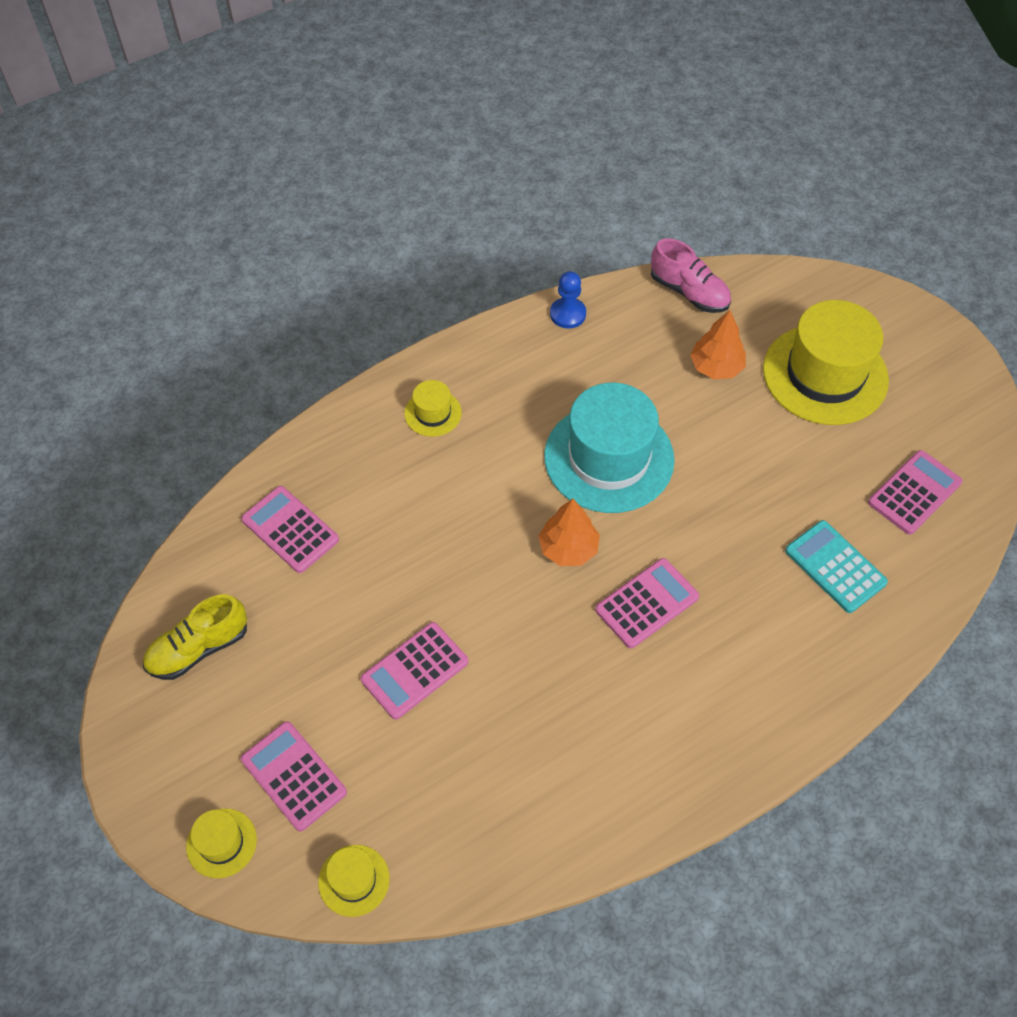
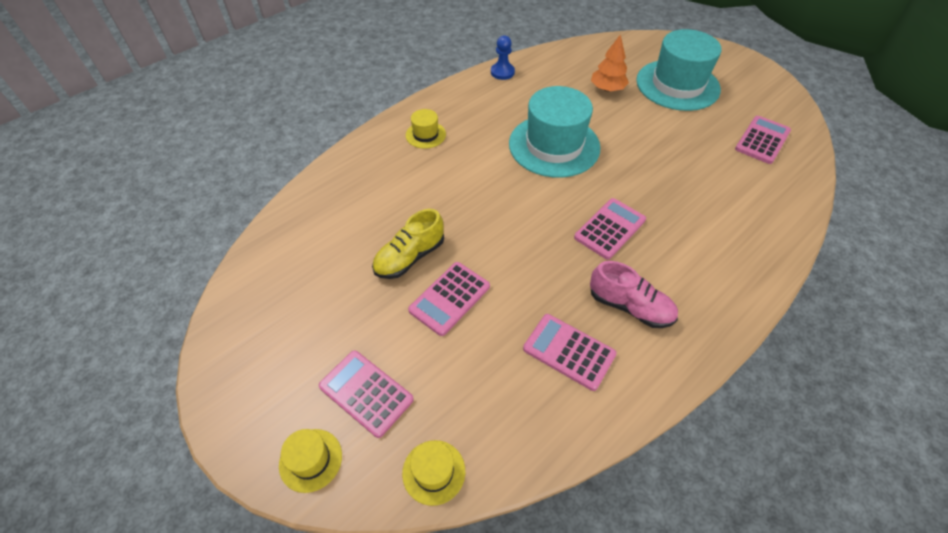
camera: 10 degrees left, 5 degrees down
yellow shoe [143,594,247,680] -> yellow shoe moved to [372,209,444,279]
pink calculator [241,486,339,573] -> pink calculator moved to [523,314,617,391]
orange tree [538,499,600,566] -> none
pink shoe [651,238,731,313] -> pink shoe moved to [590,261,678,328]
yellow hat [763,300,889,425] -> turquoise hat [636,29,721,111]
turquoise calculator [785,520,888,613] -> none

